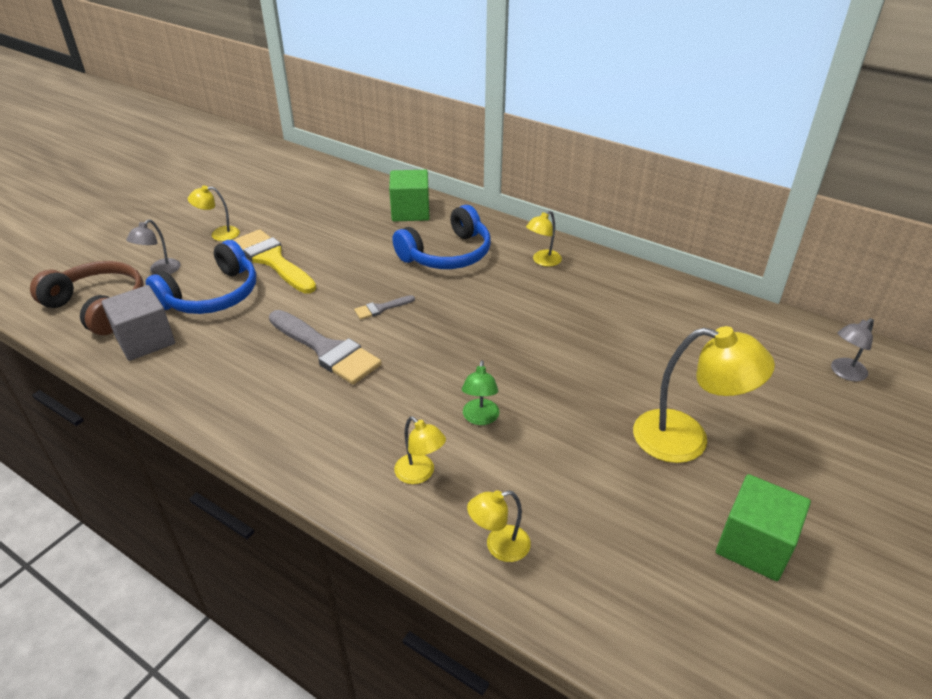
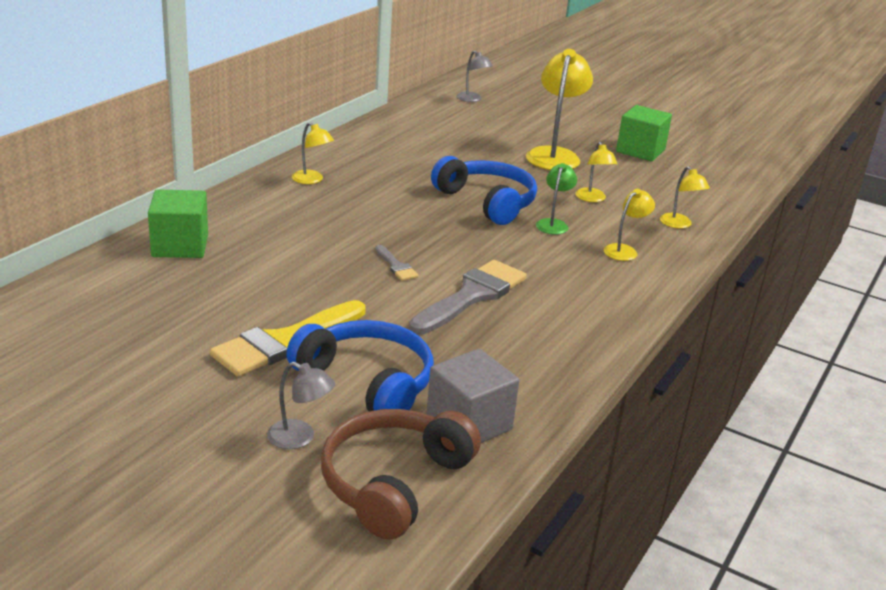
camera: 95 degrees left, 10 degrees down
yellow lamp [188,186,240,241] -> yellow lamp moved to [575,142,617,202]
blue headphones [392,205,491,269] -> blue headphones moved to [431,156,537,225]
green lamp [462,360,499,425] -> green lamp turned 75 degrees counterclockwise [536,163,577,235]

